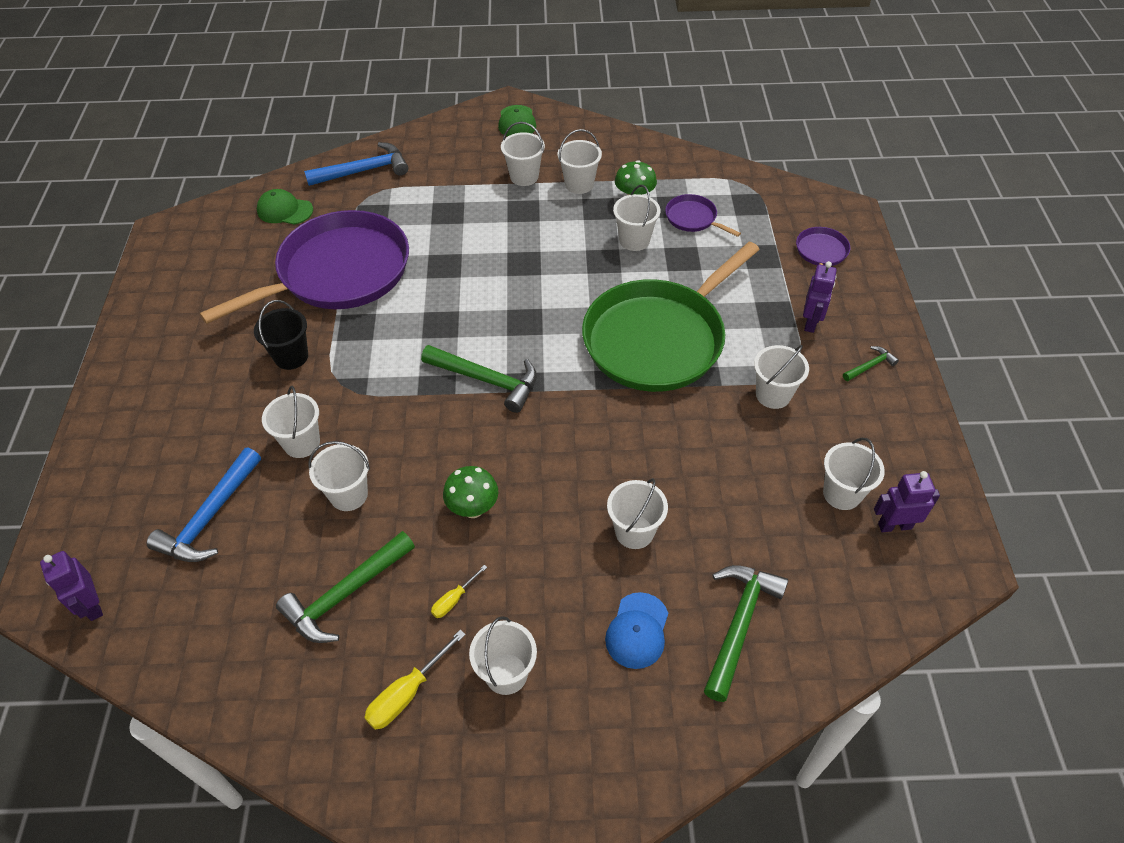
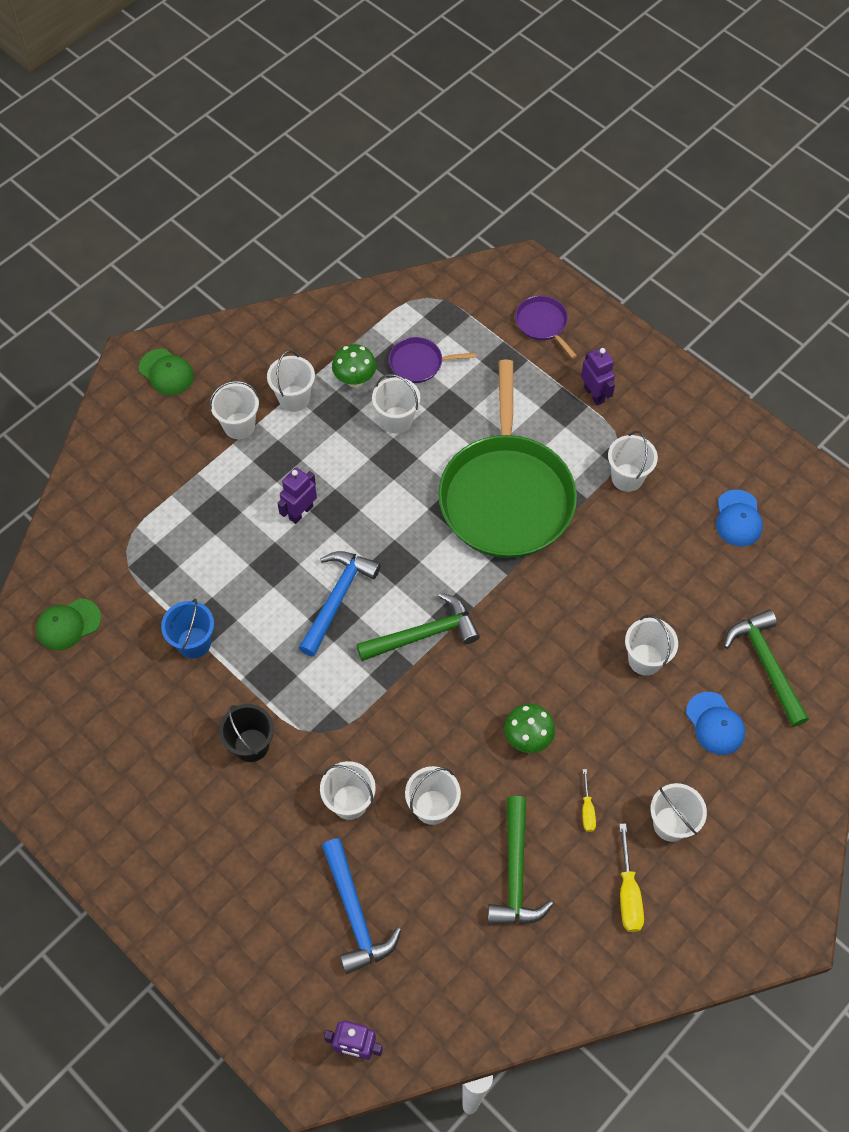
camera: 45 degrees left, 10 degrees up
purple pan [200,210,409,324] -> blue bucket [161,599,214,659]
blue hammer [304,142,408,186] -> blue hammer moved to [299,551,381,657]
white bucket [823,438,885,510] -> blue cap [716,489,763,547]
green hammer [843,346,899,381] -> none
purple robot [874,471,940,532] -> purple robot moved to [277,467,317,524]

